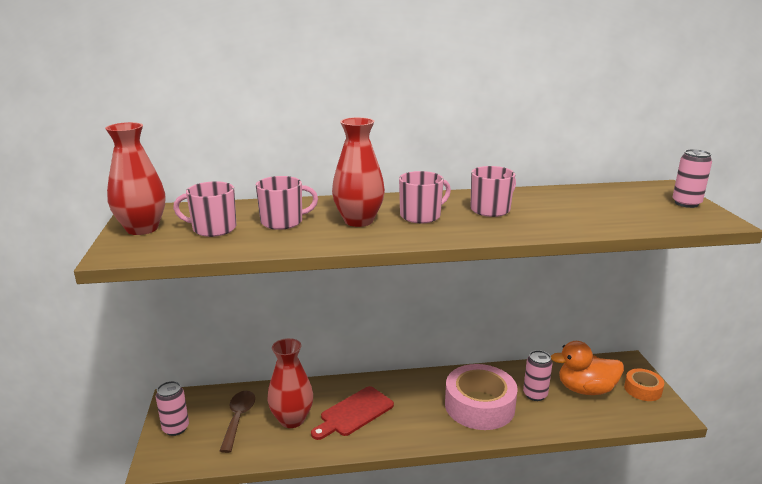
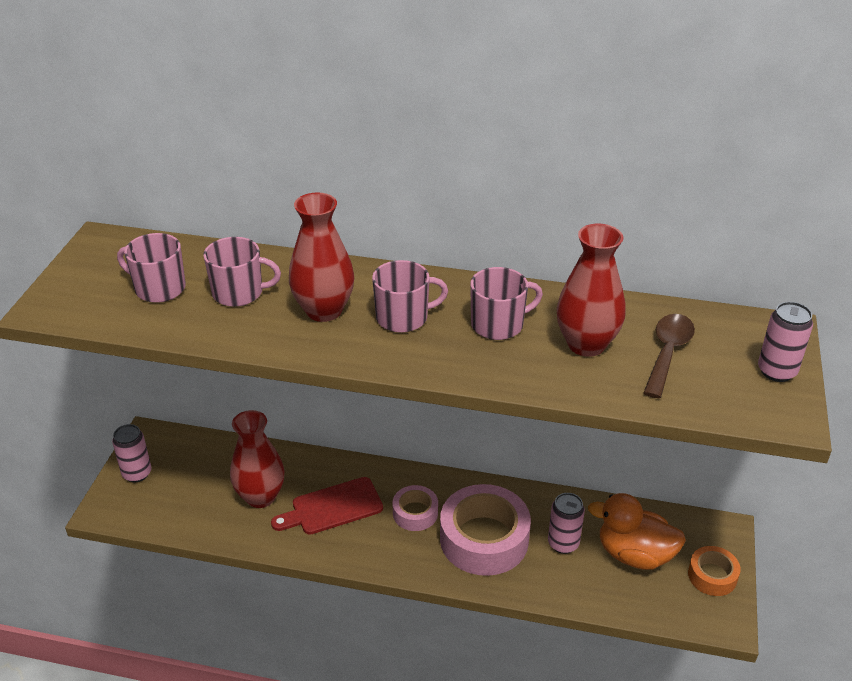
camera: 20 degrees right, 15 degrees up
red vase [105,122,165,235] -> red vase moved to [557,224,626,357]
brown spoon [220,391,255,453] -> brown spoon moved to [643,314,695,398]
none -> pink tape [393,485,438,531]

